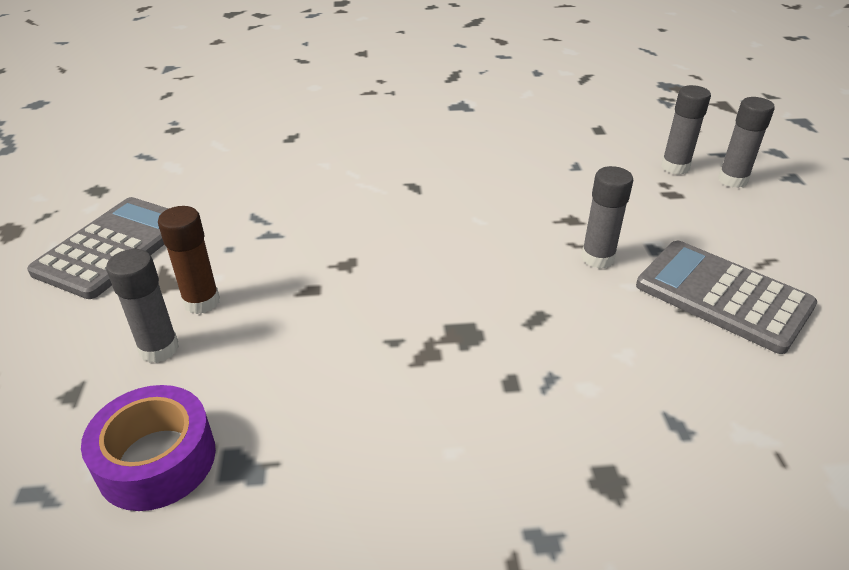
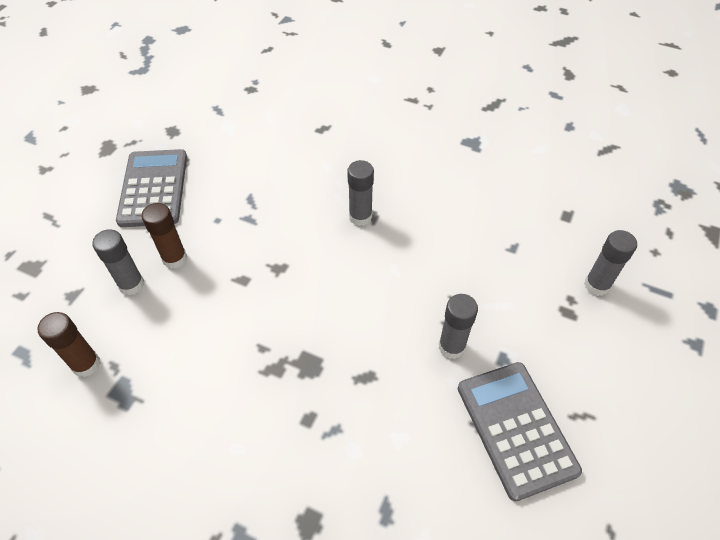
camera: 30 degrees right, 15 degrees up
grey calculator [27,197,169,299] -> grey calculator turned 60 degrees counterclockwise [116,149,187,227]
purple tape [81,385,216,511] -> brown glue stick [37,312,100,377]
grey glue stick [718,97,775,188] -> grey glue stick moved to [347,160,374,226]

